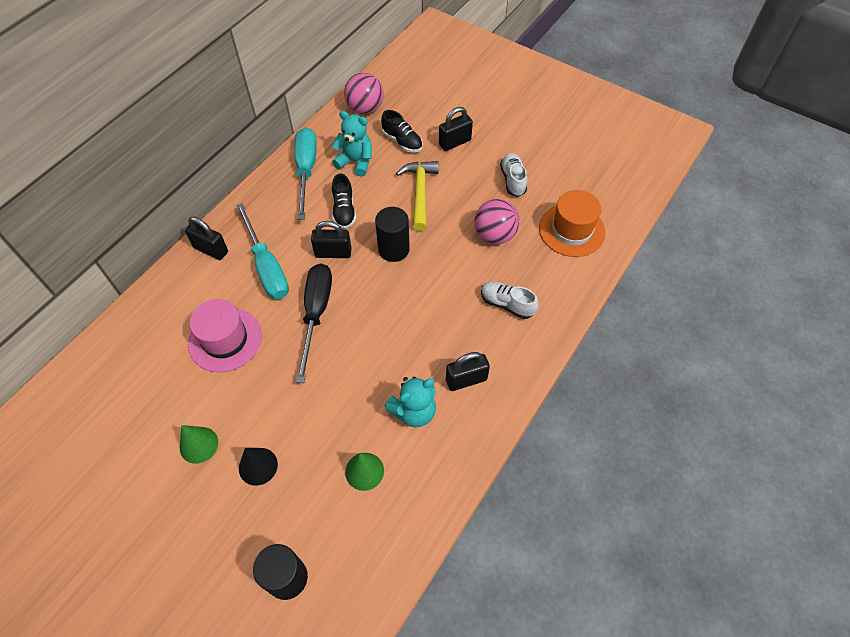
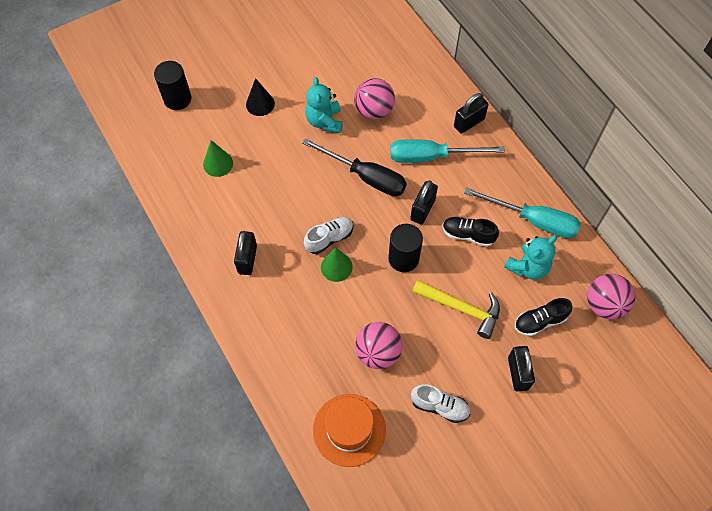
camera: 115 degrees right, 5 degrees up
green cone [180,425,218,464] -> green cone moved to [321,247,353,282]
pink hat [188,299,262,372] -> pink ball [354,78,395,120]
turquoise teddy bear [385,376,436,427] -> turquoise teddy bear moved to [305,77,343,133]
white shoe [481,282,539,319] -> white shoe moved to [304,217,354,254]

